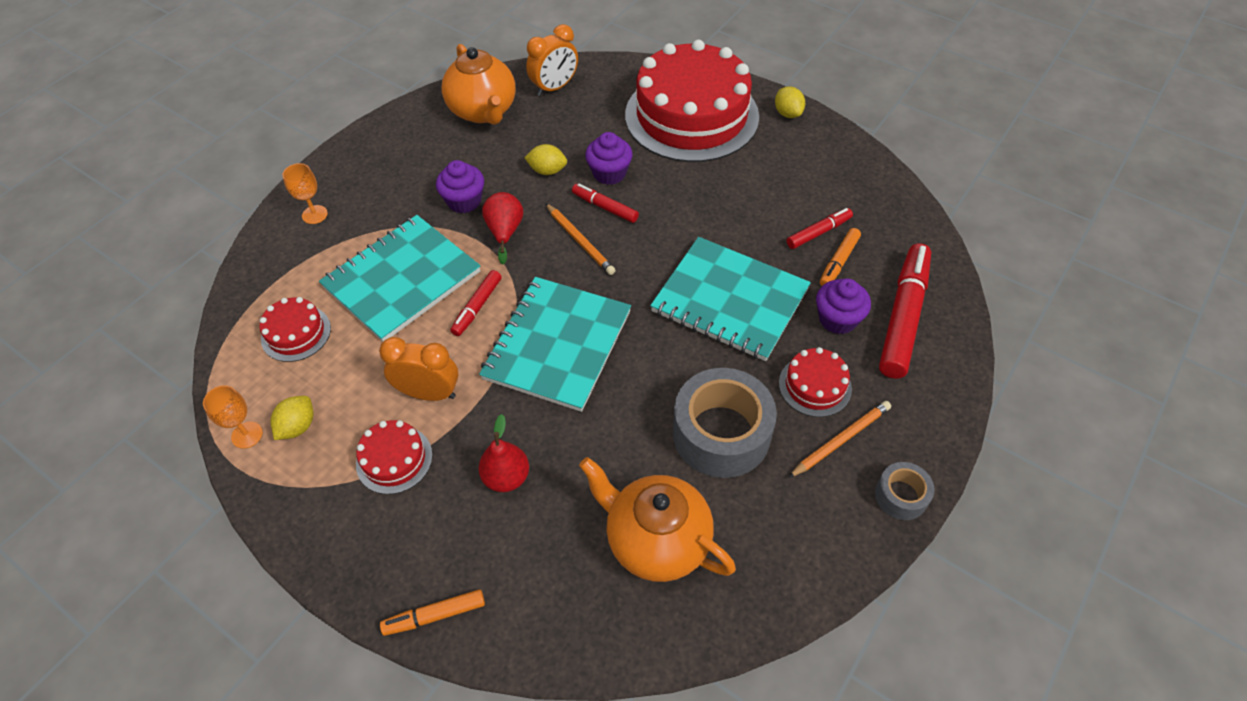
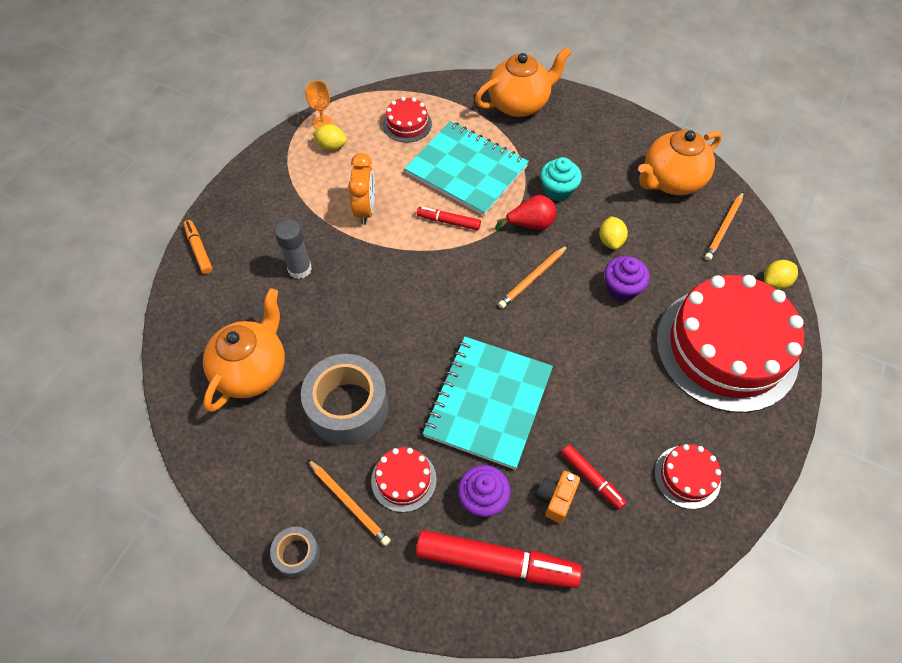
camera: 80 degrees right, 5 degrees up
orange goblet [282,163,328,224] -> orange teapot [475,47,572,117]
red cake [356,420,433,494] -> red cake moved to [655,444,721,509]
purple cupcake [436,160,484,213] -> turquoise cupcake [540,157,582,201]
red pear [478,414,529,492] -> grey glue stick [275,219,312,279]
turquoise notebook [479,277,631,412] -> none
orange clock [526,24,578,96] -> orange pencil [705,191,744,261]
red marker [572,184,639,223] -> none
yellow lemon [775,86,805,118] -> yellow lemon moved to [764,260,798,289]
orange marker [820,228,861,286] -> orange camera [537,471,580,523]

